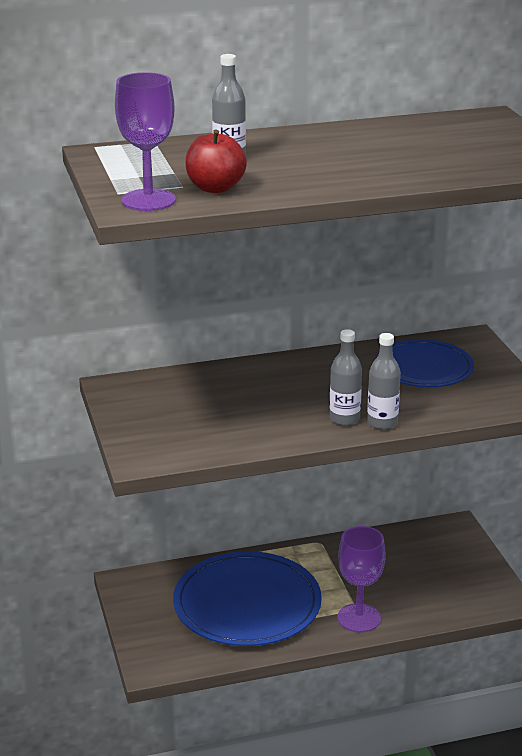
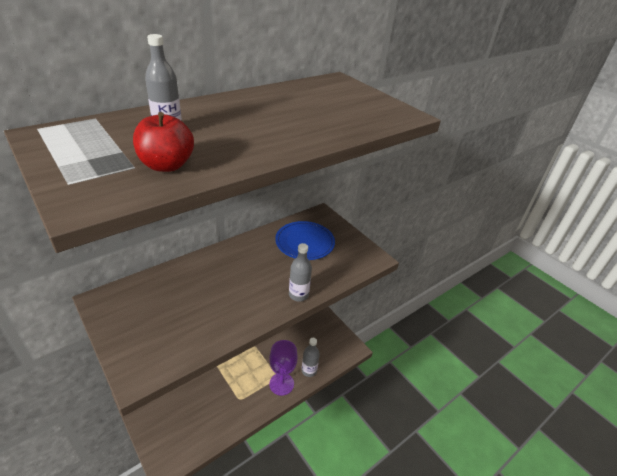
camera: 25 degrees left, 10 degrees up
purple goblet [115,72,176,211] -> none
blue plate [173,551,322,646] -> none
grey bottle [329,329,362,426] -> grey bottle moved to [302,338,320,377]

